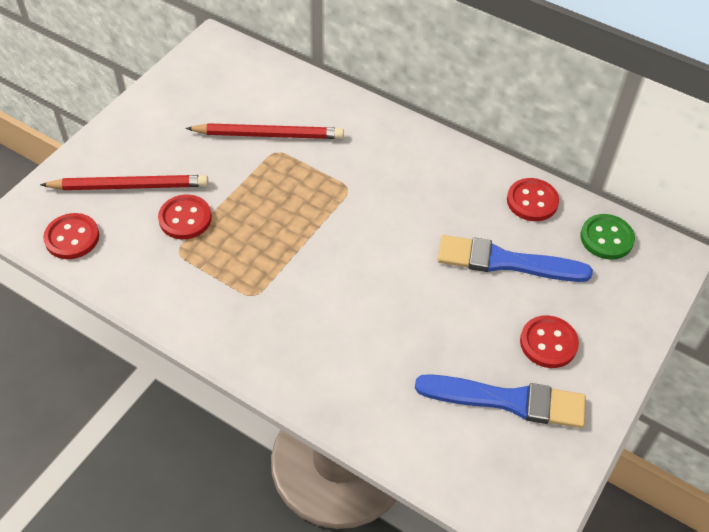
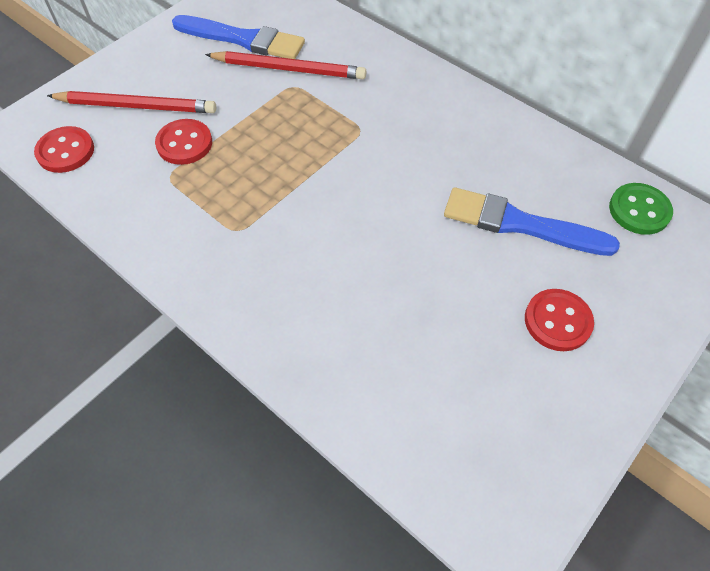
camera: 10 degrees right, 5 degrees up
blue brush [415,374,586,428] -> blue brush moved to [172,15,305,59]
red button [507,178,559,221] -> none

